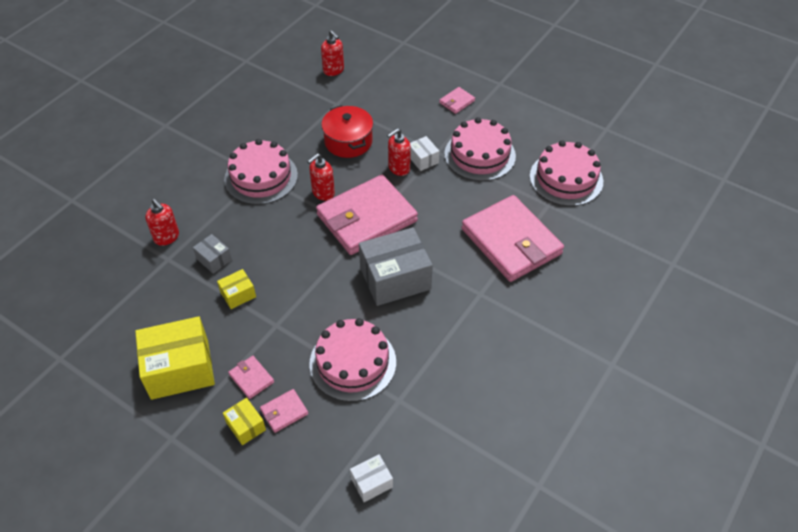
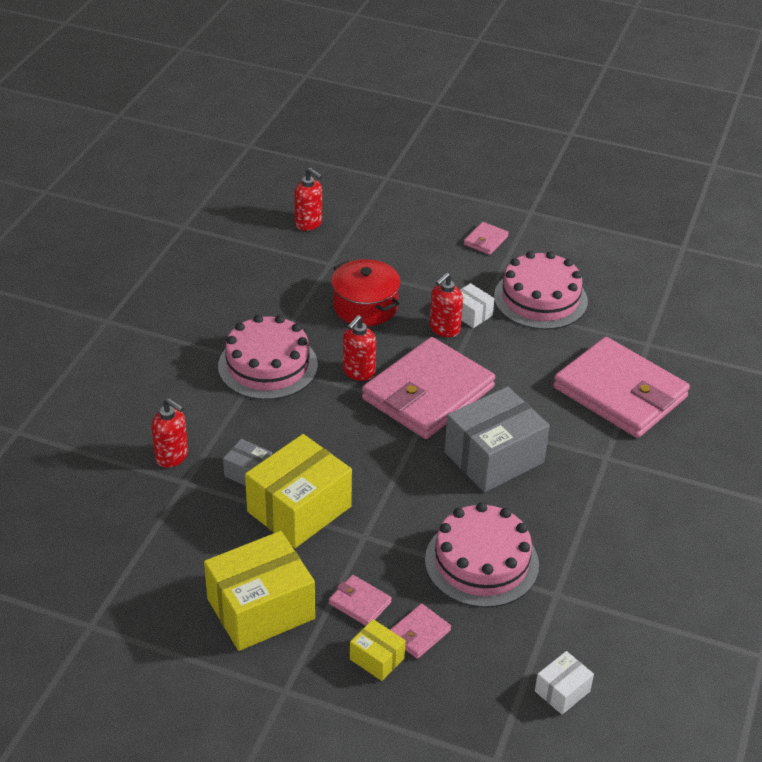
camera: 15 degrees left, 10 degrees down
yellow box [217,269,256,309] -> yellow box [245,434,352,548], size x2.09
pink cake [530,141,603,206] -> none

